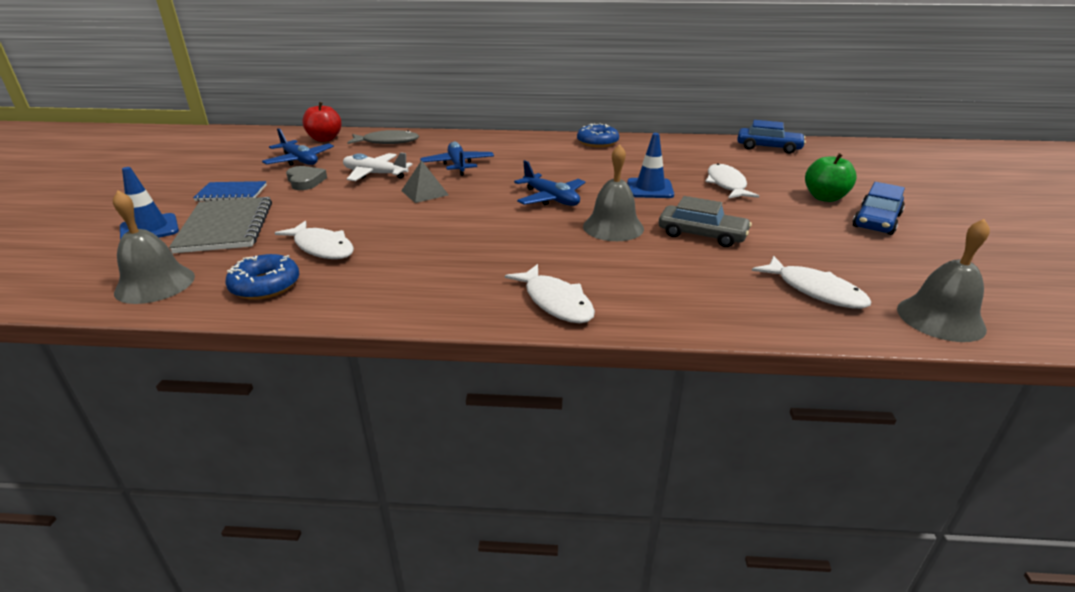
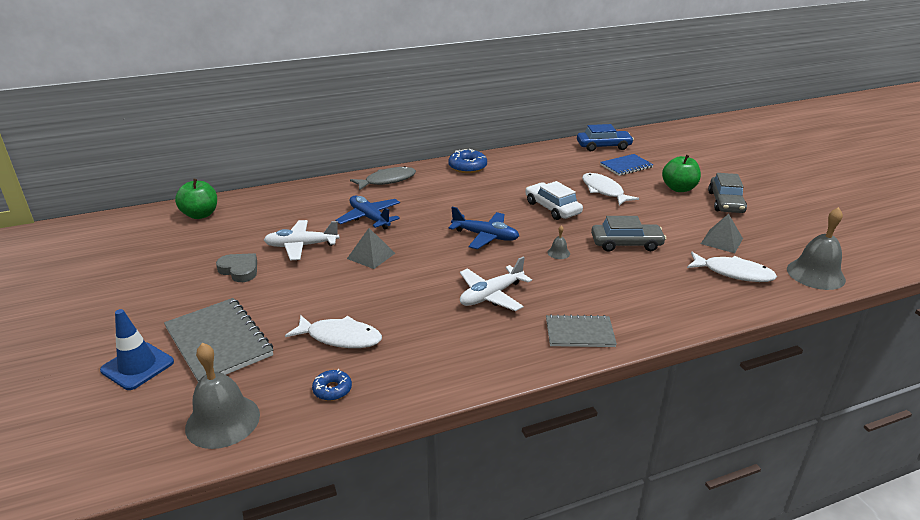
camera: 25 degrees left, 0 degrees up
blue notebook [193,181,267,202] -> blue notebook moved to [600,154,654,176]
blue donut [225,254,299,300] -> blue donut [312,369,352,401], size x0.61
blue plane [262,128,334,166] -> none
red apple [302,102,342,142] -> green apple [175,179,217,219]
grey fish [347,130,419,144] -> grey fish moved to [350,166,416,190]
white fish [505,264,595,323] -> grey notebook [546,314,617,347]
grey bell [583,144,644,241] -> grey bell [547,226,570,259], size x0.44
blue traffic cone [627,133,674,198] -> white car [525,181,583,220]
blue car [853,182,905,235] -> grey car [708,173,747,213]
none -> white plane [460,256,532,311]
none -> grey pyramid [701,214,743,253]

